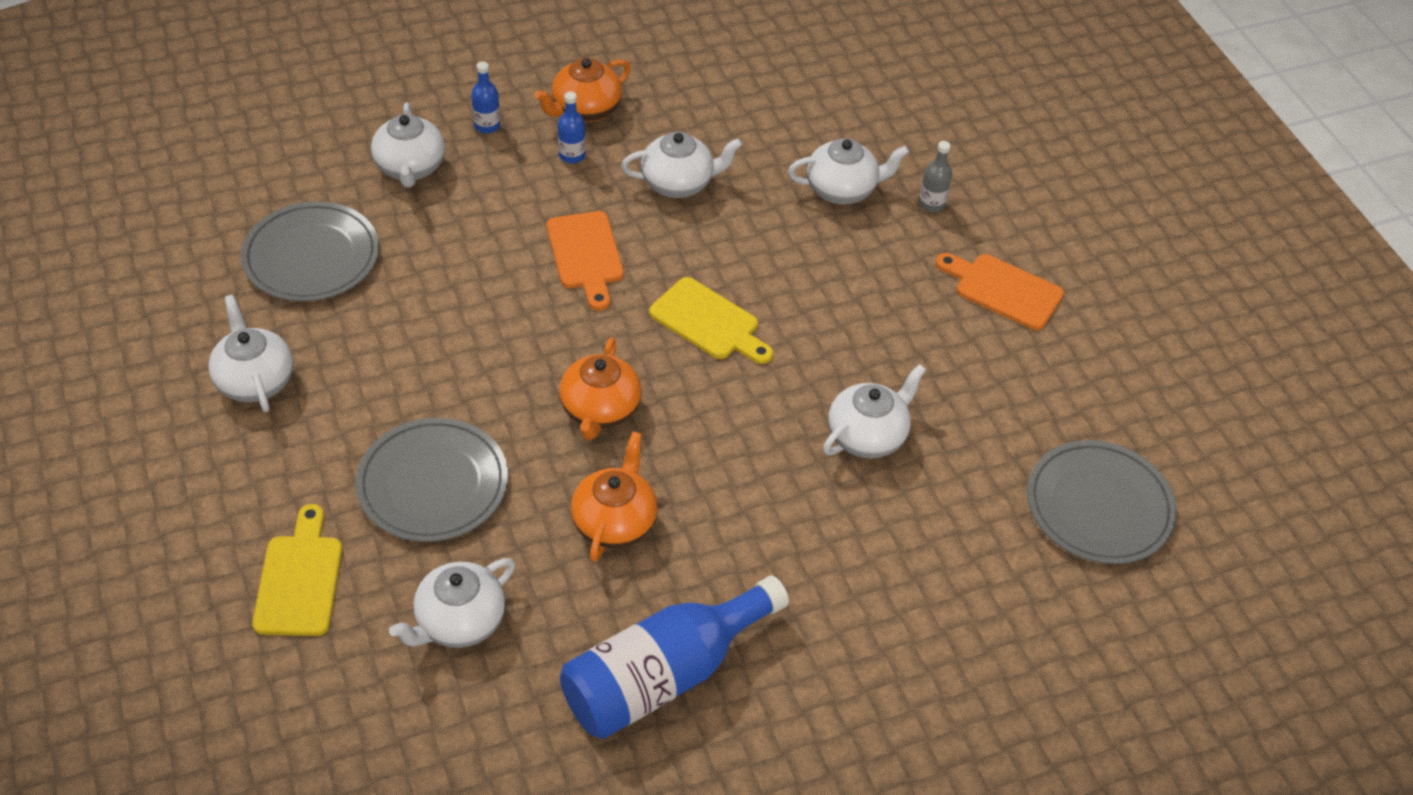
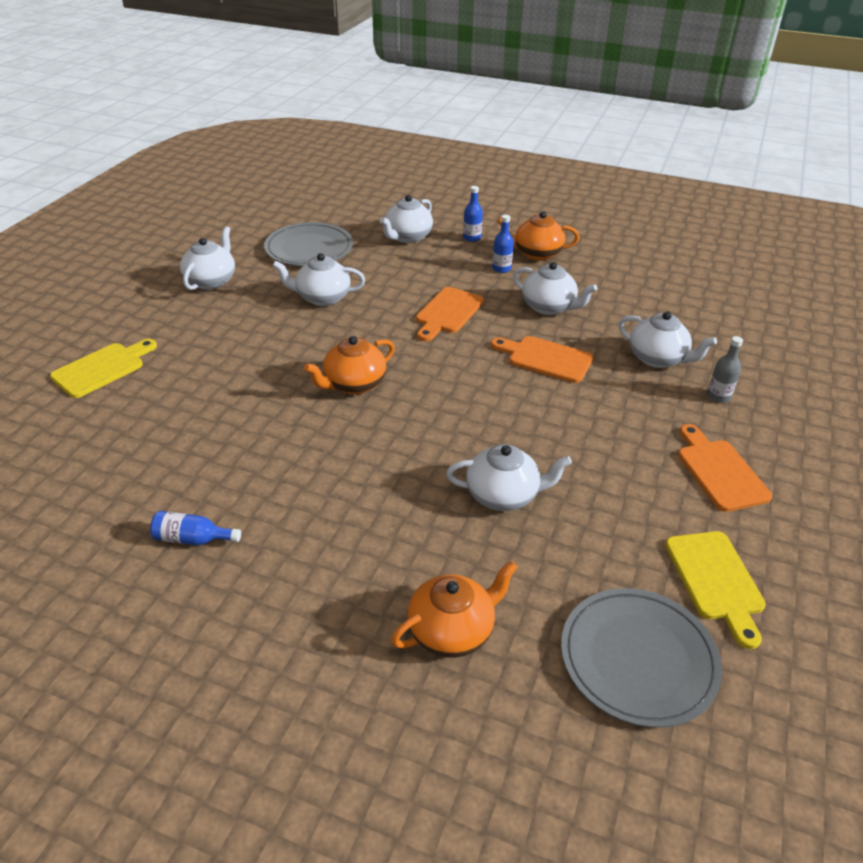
camera: 45 degrees right, 10 degrees down
grey plate [355,418,508,542] -> none
white teapot [389,558,515,648] -> white teapot moved to [272,253,365,306]
blue bottle [560,576,789,739] -> blue bottle [150,511,241,545], size x0.42
orange teapot [571,431,658,562] -> orange teapot moved to [391,561,518,658]
yellow cutting board [649,277,773,364] -> yellow cutting board moved to [665,531,766,649]
none -> orange cutting board [491,336,593,383]

